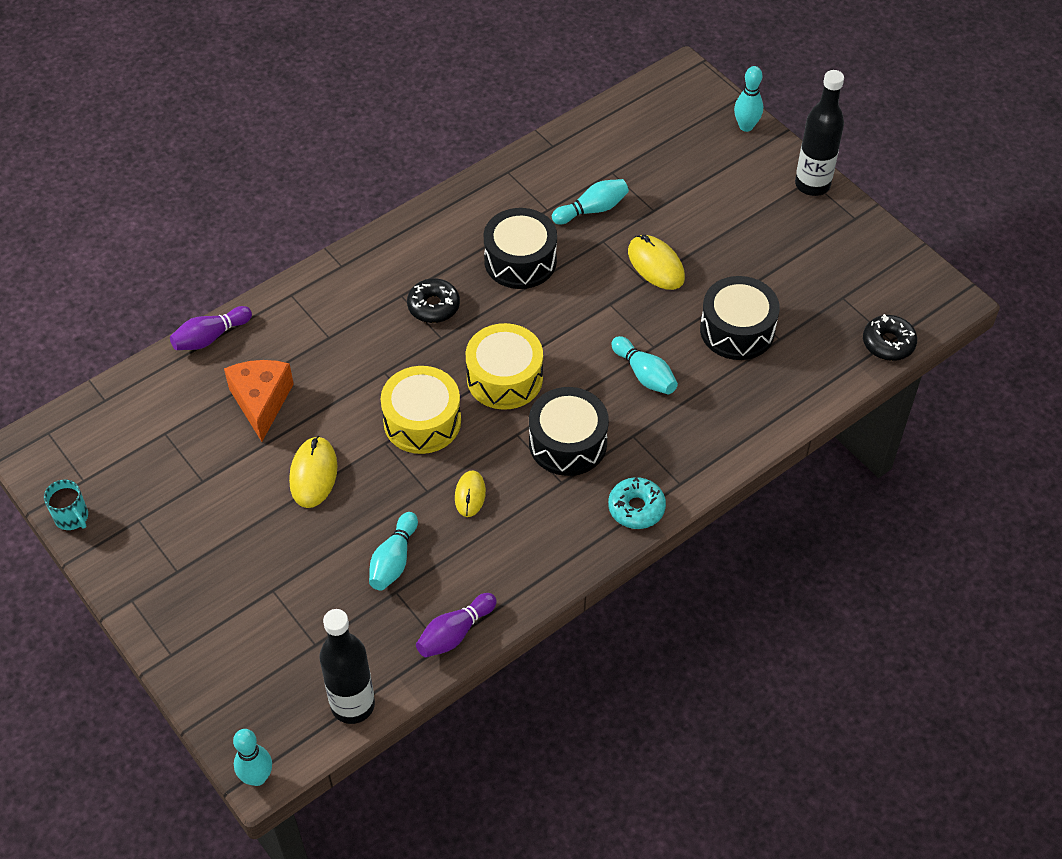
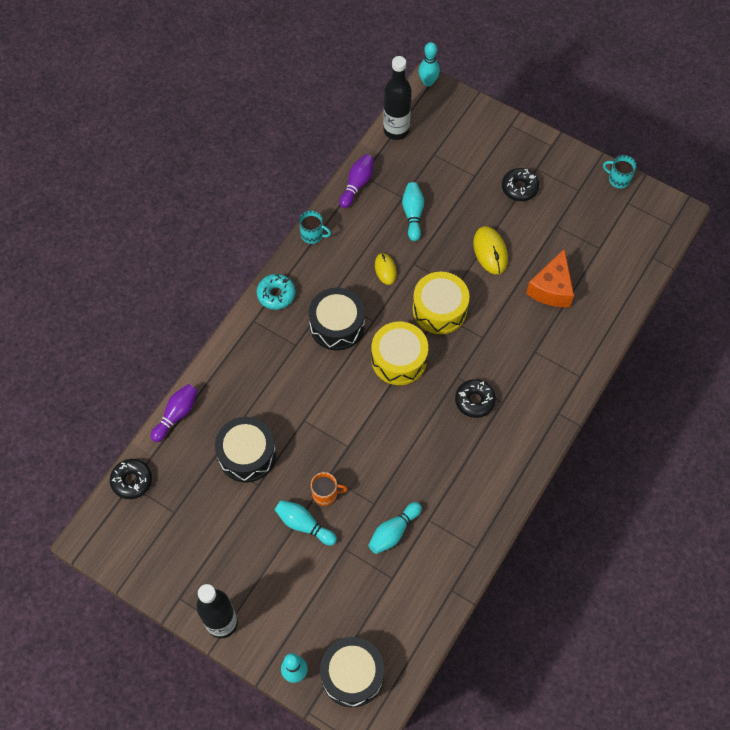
camera: 160 degrees right, 10 degrees up
purple bowling pin [170,306,252,350] -> purple bowling pin moved to [151,384,197,442]
orange cheese [224,360,294,442] -> orange cheese turned 45 degrees clockwise [526,249,574,307]
black drum [484,208,557,289] -> black drum moved to [320,637,384,707]
turquoise bowling pin [611,336,678,394] -> turquoise bowling pin moved to [275,500,337,546]
yellow mouse [628,235,685,290] -> orange mug [311,472,348,506]
none -> turquoise mug [299,210,331,244]
none -> black donut [502,168,539,201]

